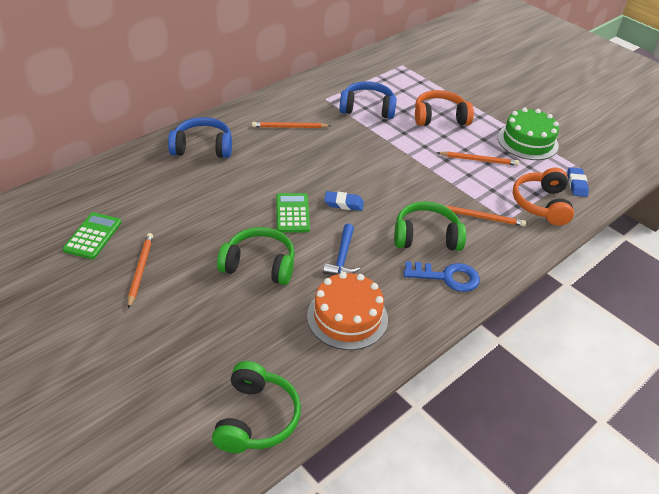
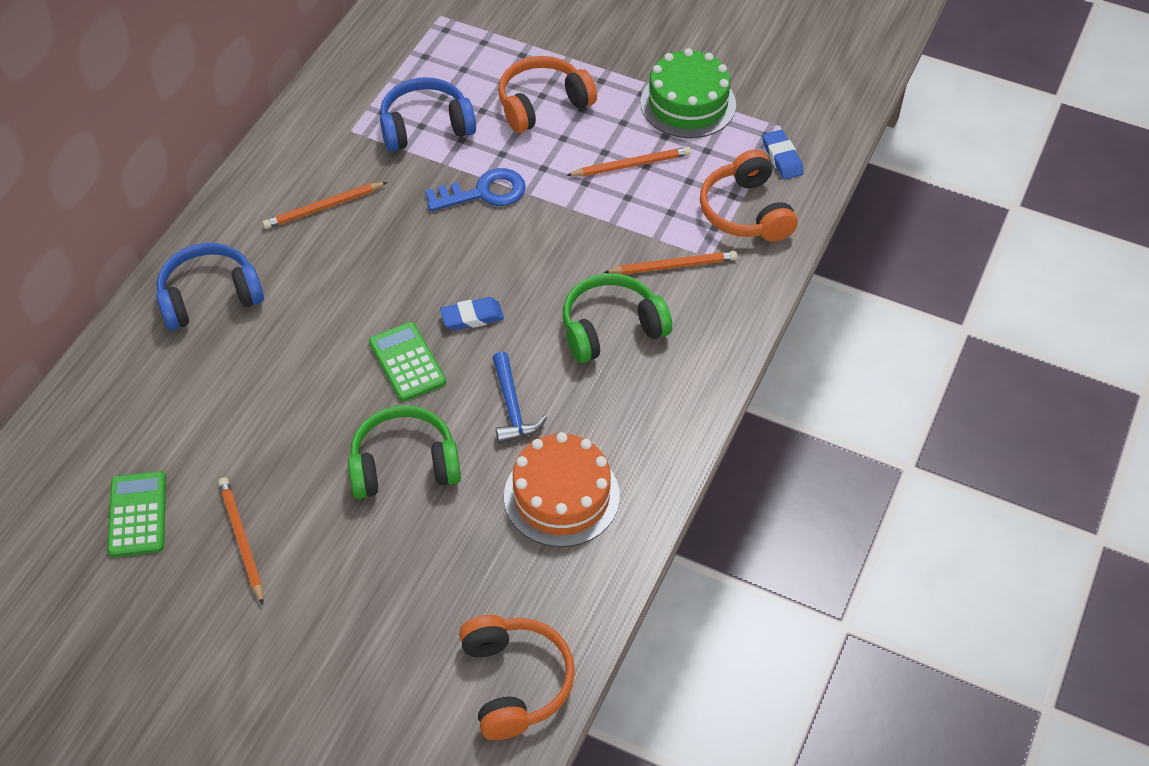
camera: 20 degrees left, 10 degrees up
green headphones [212,361,301,453] -> orange headphones [459,615,575,740]
blue key [403,261,480,292] -> blue key moved to [425,168,526,211]

